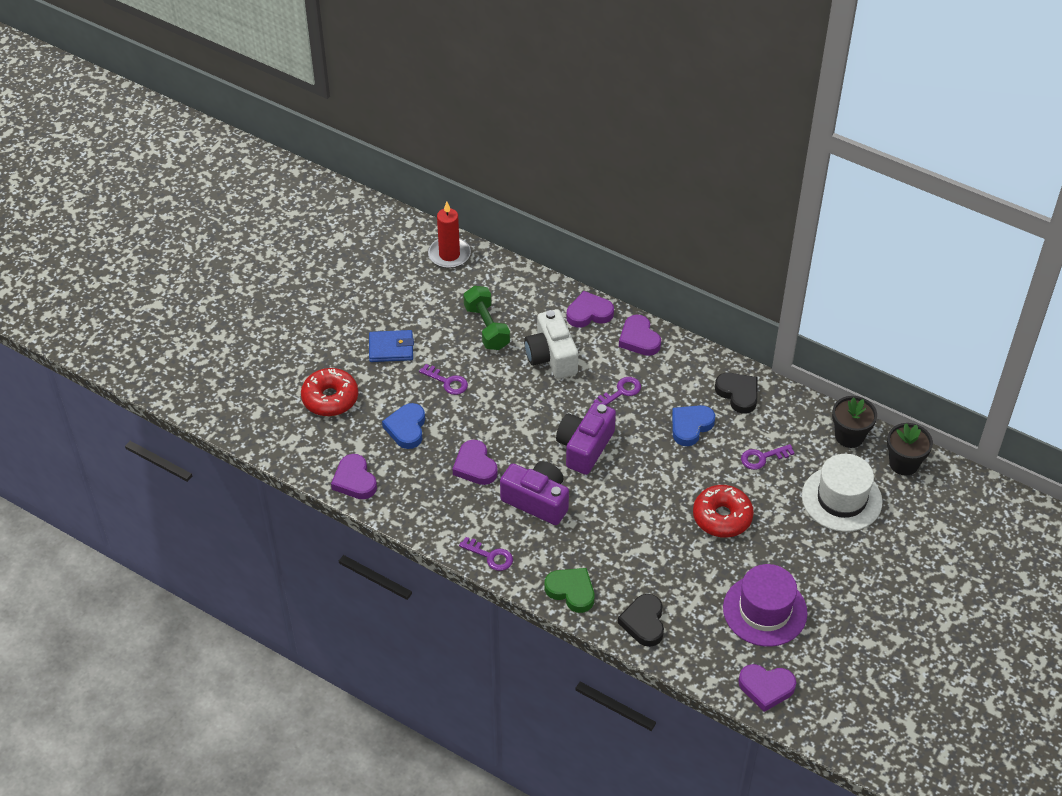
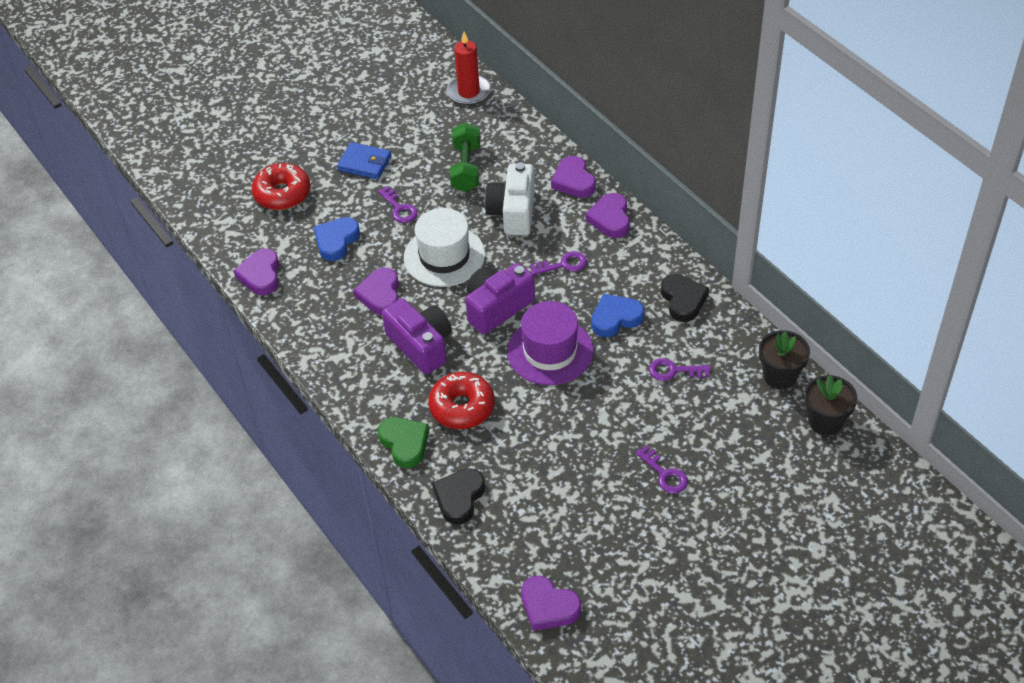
camera: 25 degrees right, 0 degrees up
purple key [459,537,513,571] -> purple key moved to [635,446,688,494]
purple heart [567,291,614,327] -> purple heart turned 120 degrees counterclockwise [551,156,596,198]
red donut [693,485,754,538] -> red donut moved to [428,372,495,429]
purple hat [723,564,808,647] -> purple hat moved to [507,301,594,385]
white hat [802,454,883,532] -> white hat moved to [404,208,485,287]

